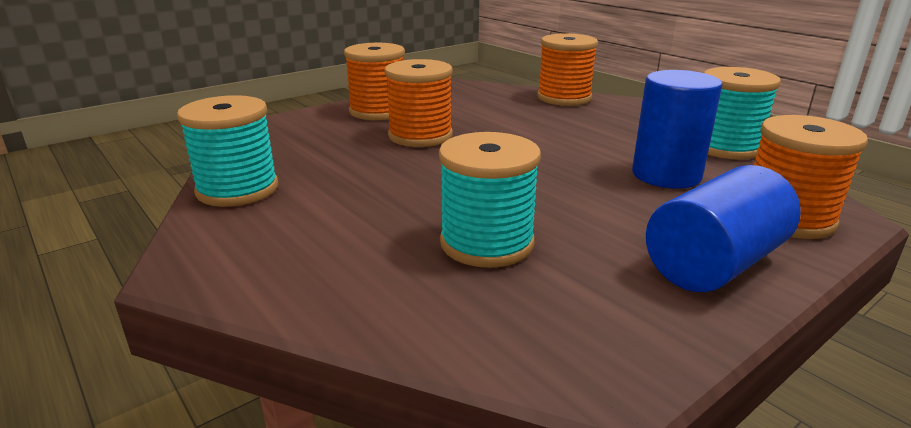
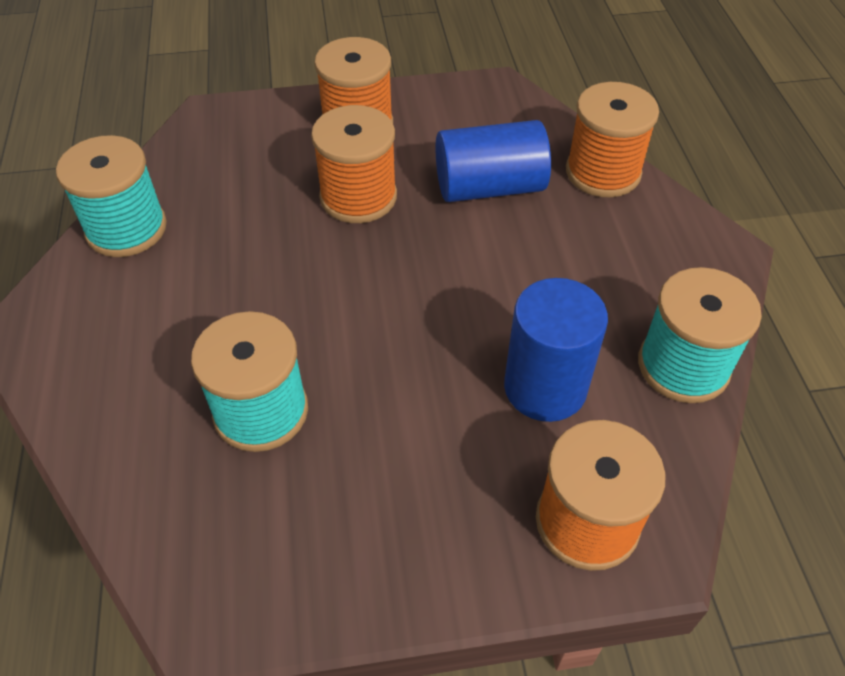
camera: 30 degrees right, 25 degrees up
blue cylinder [646,165,801,292] -> blue cylinder moved to [435,120,551,202]

